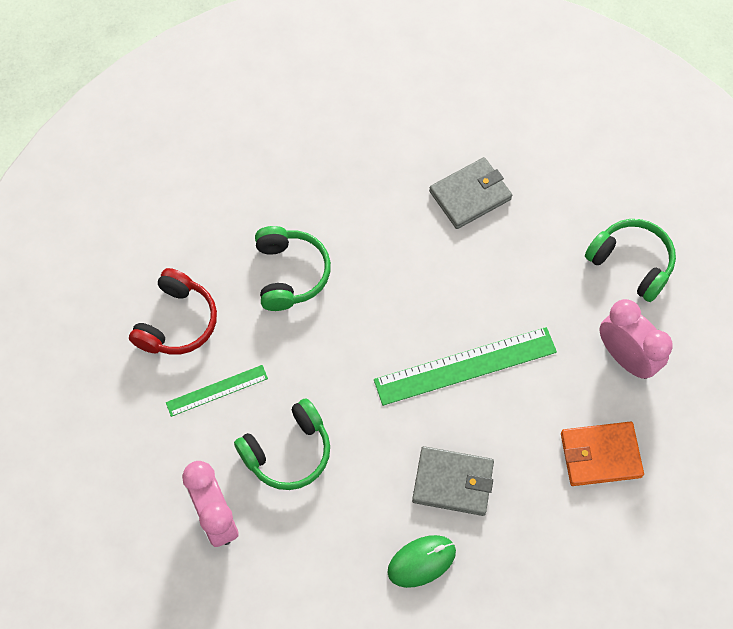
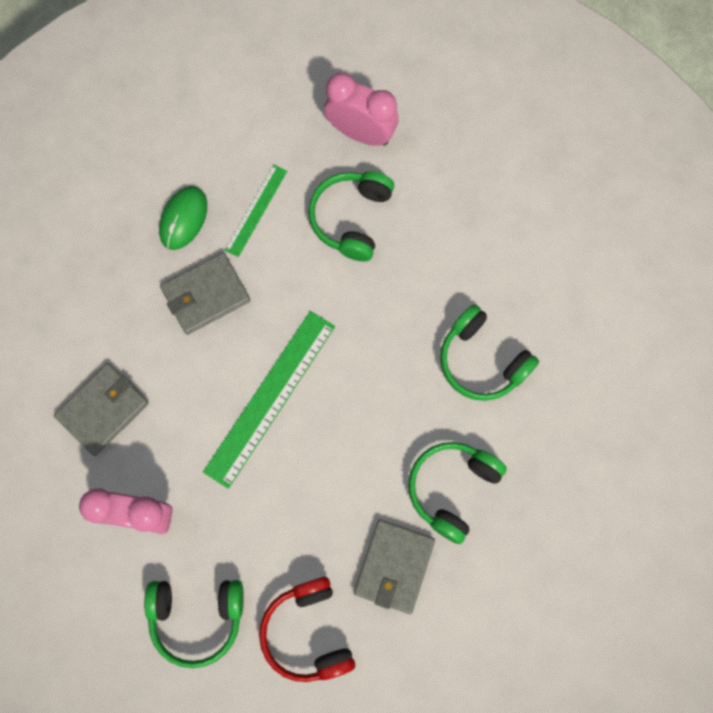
camera: 140 degrees right, 10 degrees up
red headphones [129,268,217,355] -> red headphones moved to [259,577,355,682]
green ruler [166,365,268,417] -> green ruler moved to [224,164,287,257]
orange wallet [561,422,644,486] -> grey wallet [54,363,149,456]
none -> green headphones [408,442,507,544]

